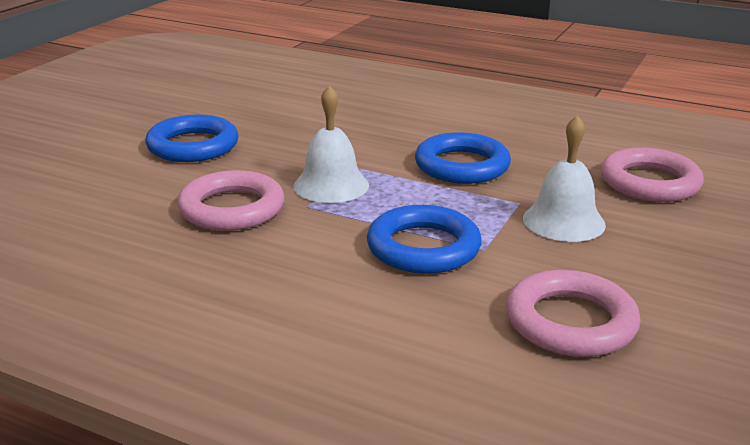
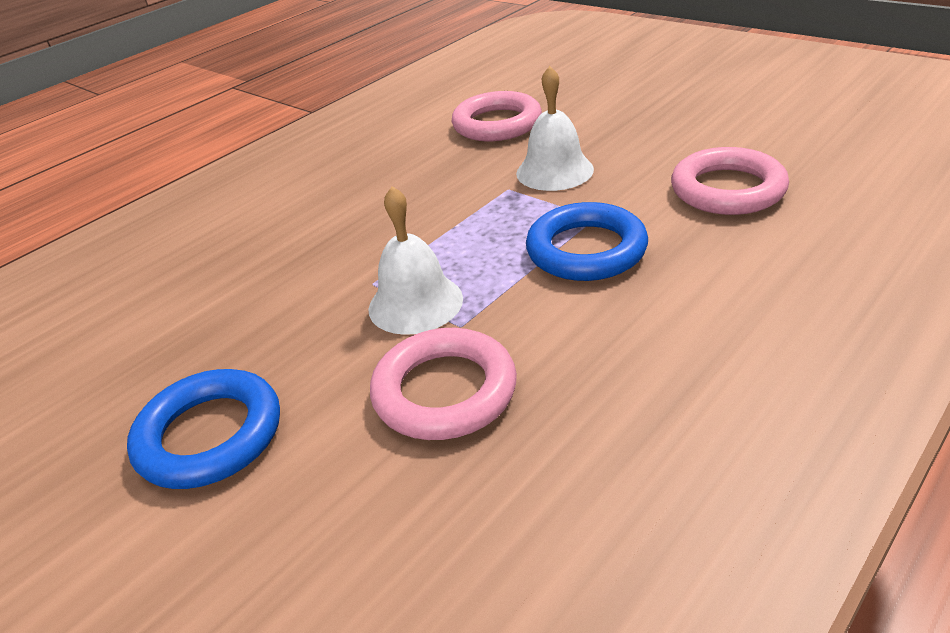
camera: 70 degrees left, 10 degrees up
blue ring [415,132,511,184] -> none

